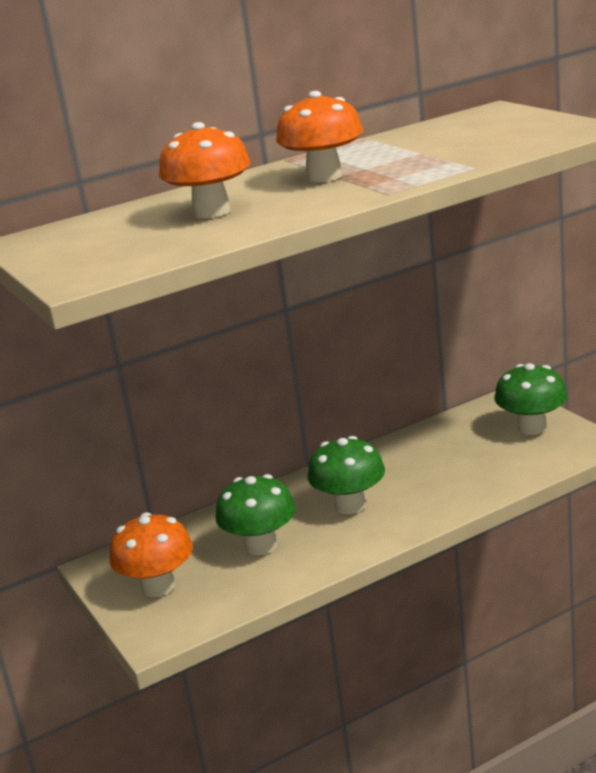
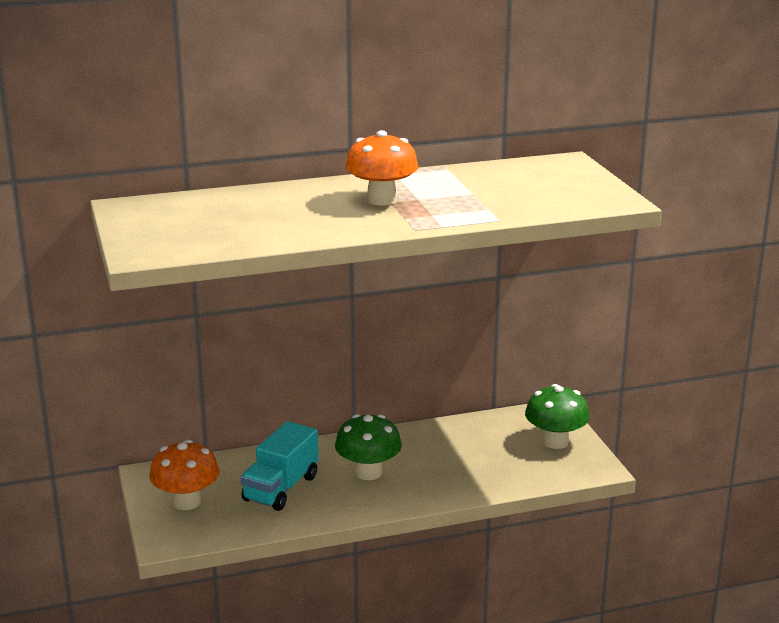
camera: 10 degrees right, 0 degrees up
orange mushroom [159,122,251,218] -> none
green mushroom [215,474,296,555] -> turquoise truck [240,421,319,511]

